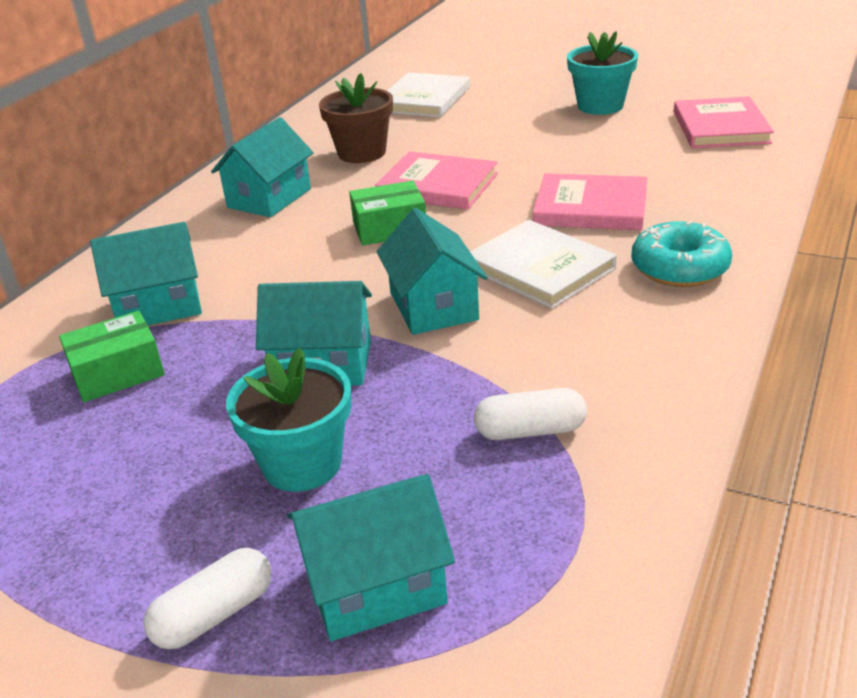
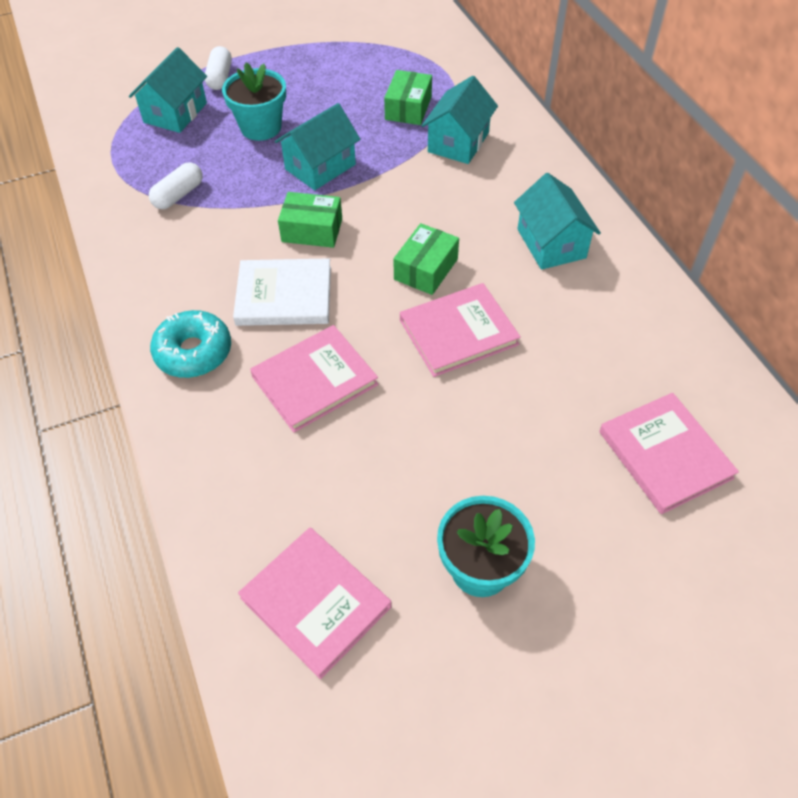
camera: 130 degrees right, 20 degrees up
brown flower pot [319,73,393,163] -> none
turquoise house [376,208,488,335] -> green box [278,192,342,248]
white book [387,72,470,118] -> pink book [599,393,739,514]

